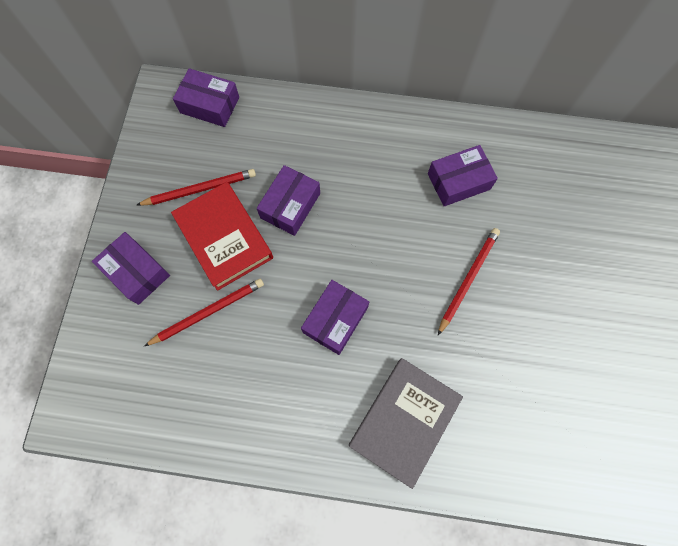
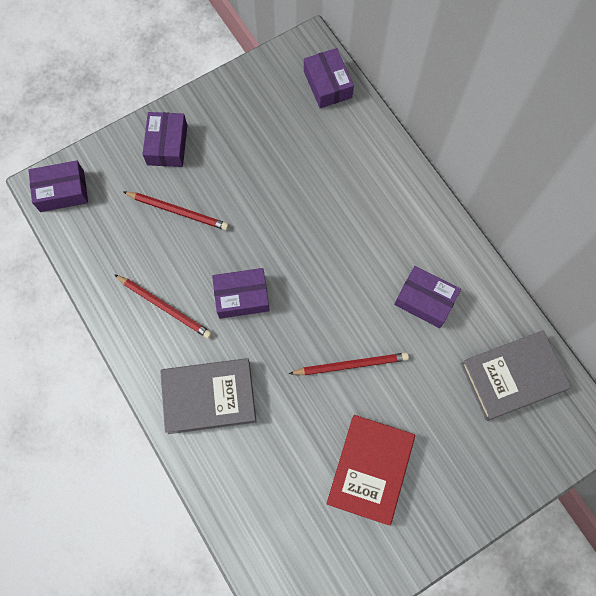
camera: 50 degrees right, 0 degrees up
red pencil [137,169,256,206] -> red pencil moved to [114,274,212,339]
red book [171,182,273,291] -> red book moved to [326,415,415,525]
purple box [257,165,320,236] -> purple box moved to [28,161,88,212]
none -> grey book [461,331,571,421]

